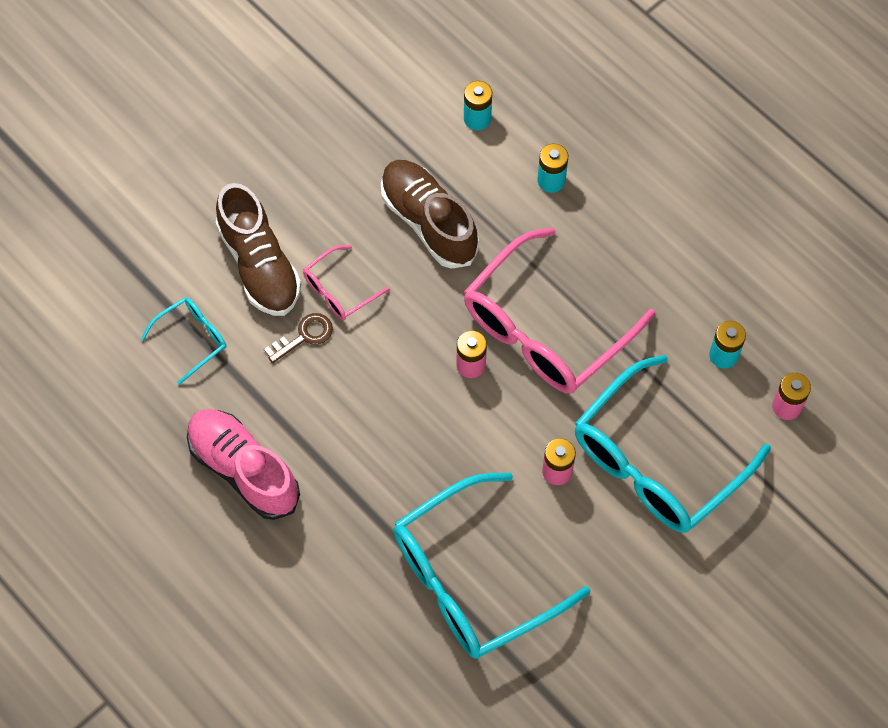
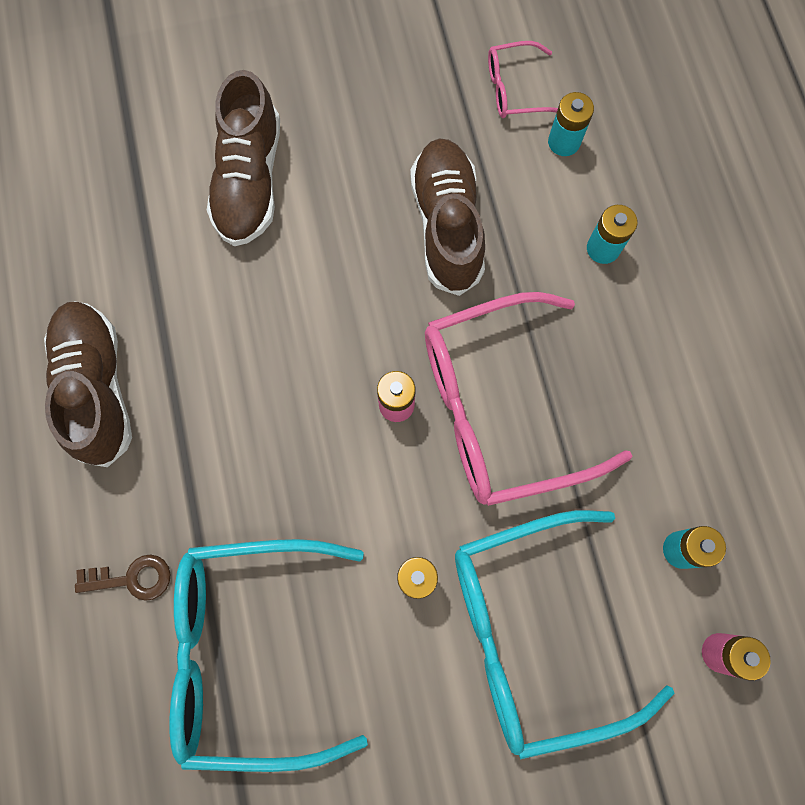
camera: 30 degrees right, 10 degrees up
turquoise glasses [141,298,226,385] -> none
pink shoe [187,409,300,520] -> brown shoe [44,301,132,467]
brown key [264,313,333,363] -> brown key moved to [75,554,171,601]
pink glasses [303,245,390,320] -> pink glasses moved to [488,41,558,118]

